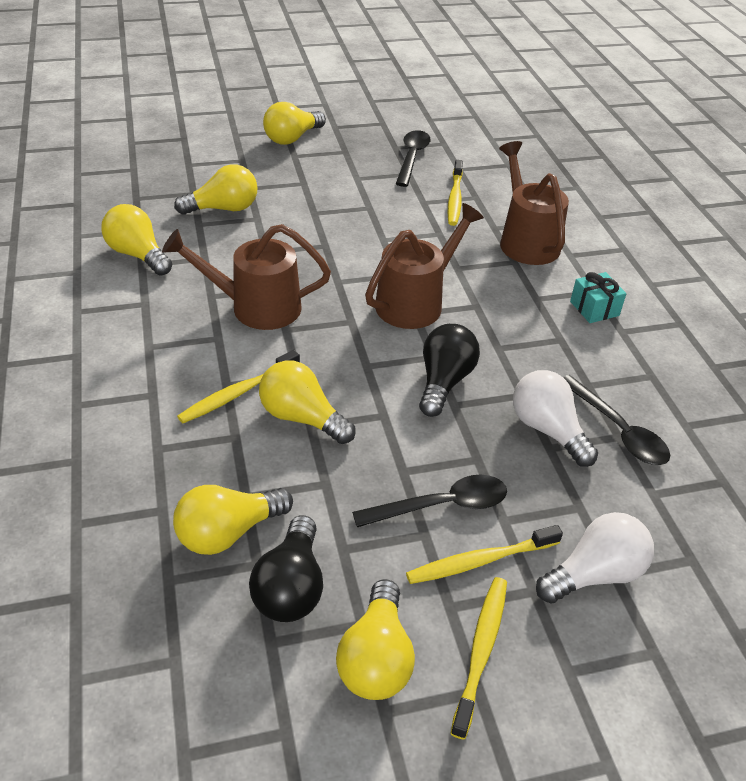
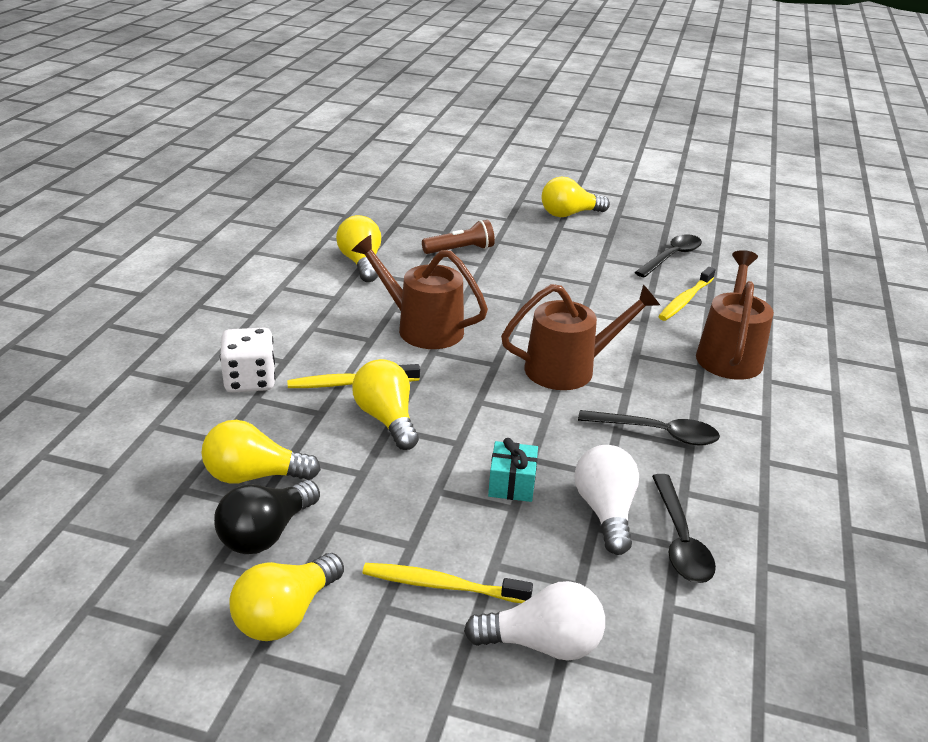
camera: 30 degrees right, 10 degrees down
yellow light bulb [174,164,258,215] -> brown flashlight [422,220,495,254]
black spoon [352,475,507,527] -> black spoon moved to [578,410,720,445]
black light bulb [419,324,480,417] -> none
yellow toothbrush [450,577,507,740] -> none
turquoise gift [570,272,627,323] -> turquoise gift moved to [488,438,538,502]
none -> white dice [220,328,275,392]

